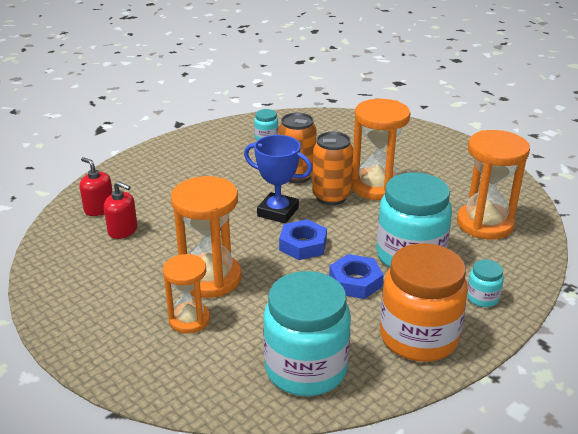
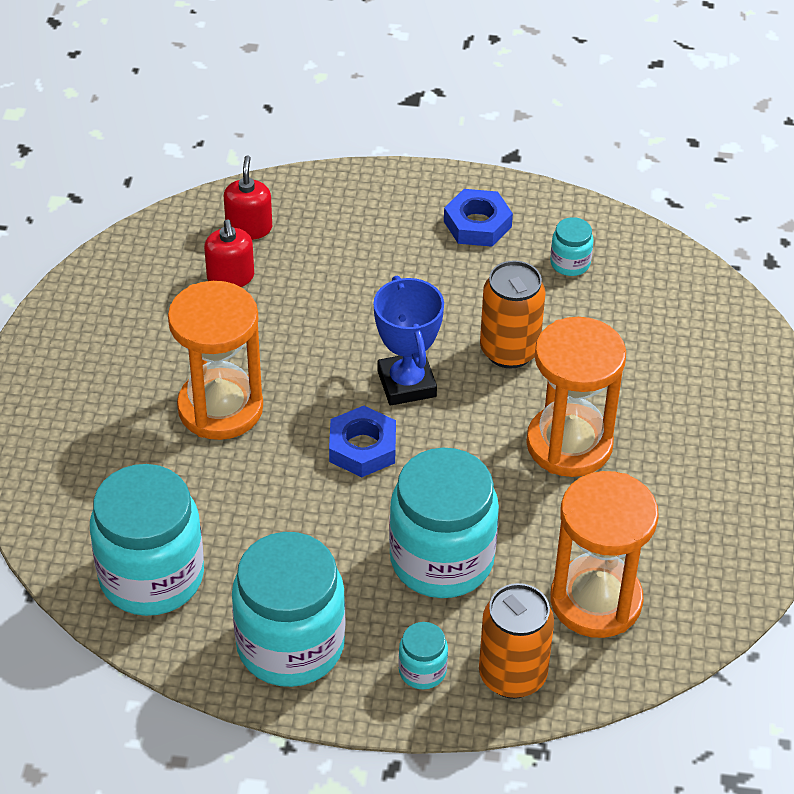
camera: 50 degrees right, 15 degrees up
orange hourglass [163,254,210,334] -> none
orange can [312,132,353,205] -> orange can moved to [479,583,554,699]
blue nut [329,254,384,299] -> blue nut moved to [444,189,513,247]
orange jar [380,243,468,362] -> turquoise jar [232,532,345,687]

